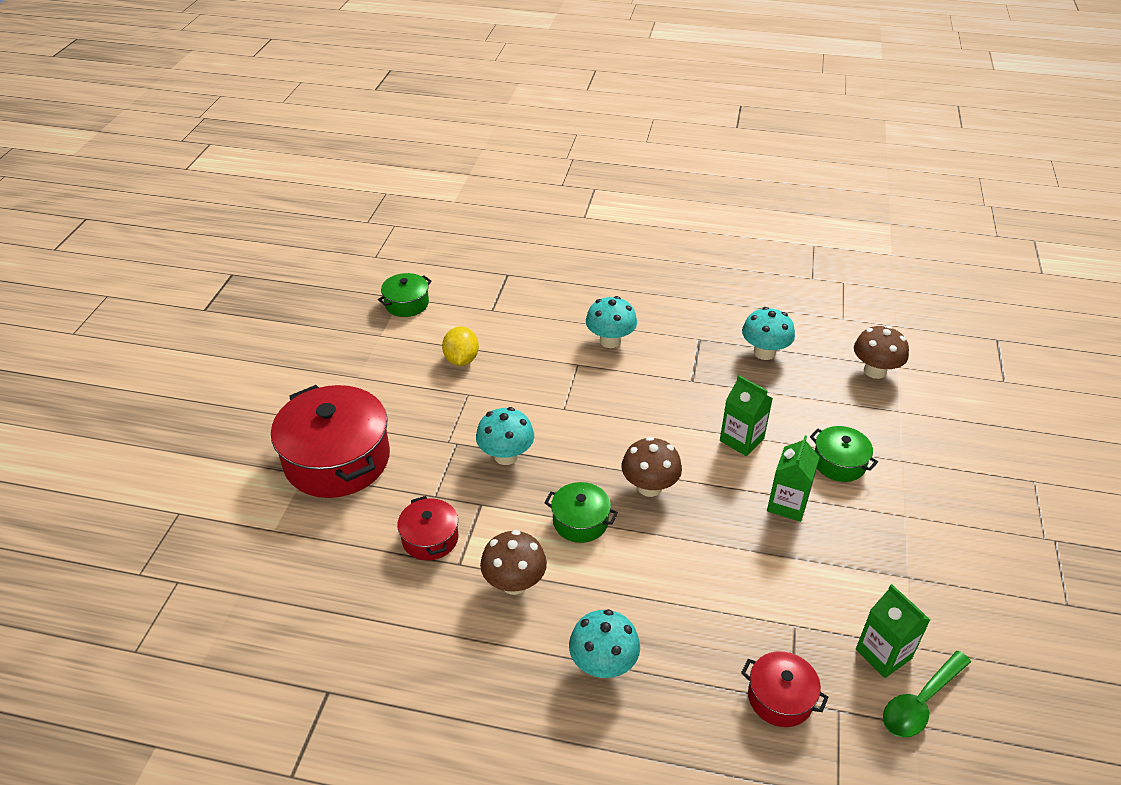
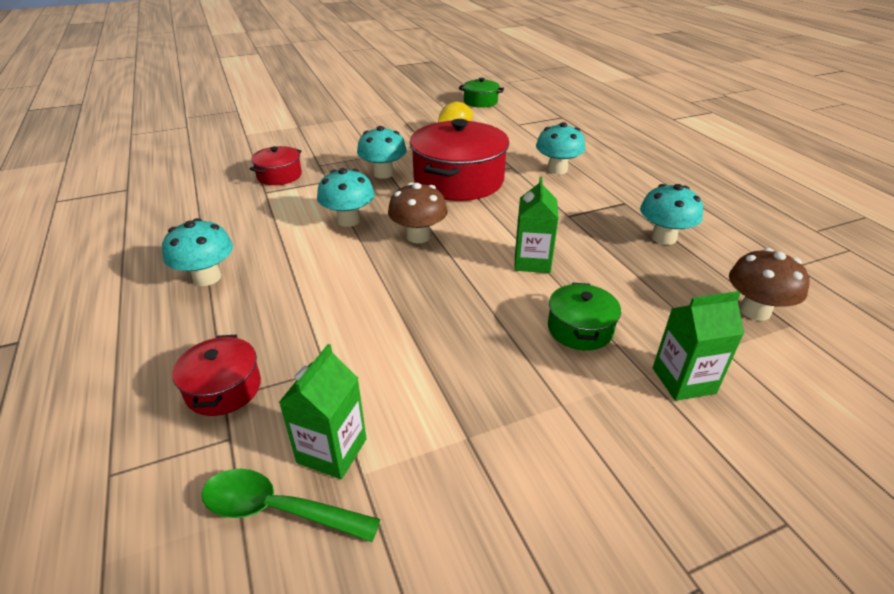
camera: 55 degrees right, 5 degrees down
red pot [271,385,390,498] -> red pot moved to [410,119,509,201]
brown mushroom [480,530,547,595] -> none
green pot [545,482,618,543] -> turquoise mushroom [317,168,374,227]
green carton [767,435,820,522] -> green carton moved to [653,291,744,401]

